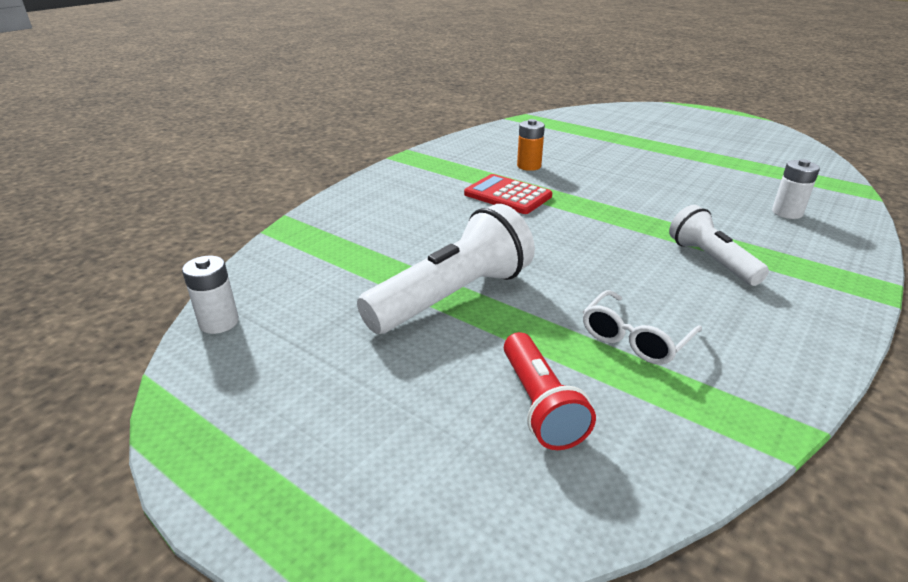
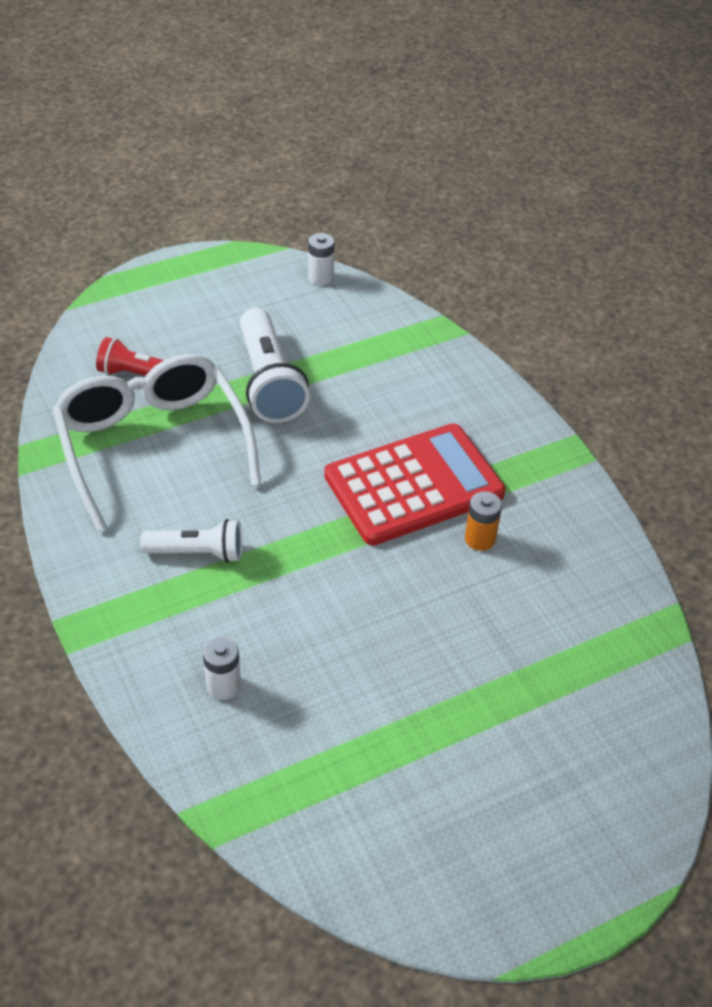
camera: 115 degrees right, 15 degrees up
red calculator [464,174,552,214] -> red calculator [324,423,506,546], size x1.84
white glasses [583,290,702,365] -> white glasses [52,354,261,531], size x2.35

